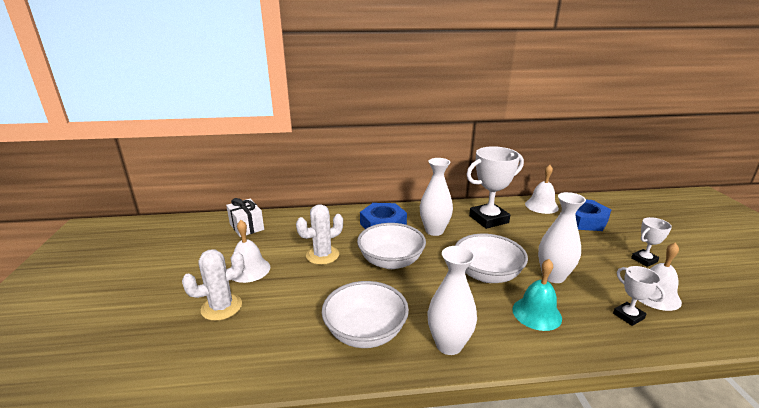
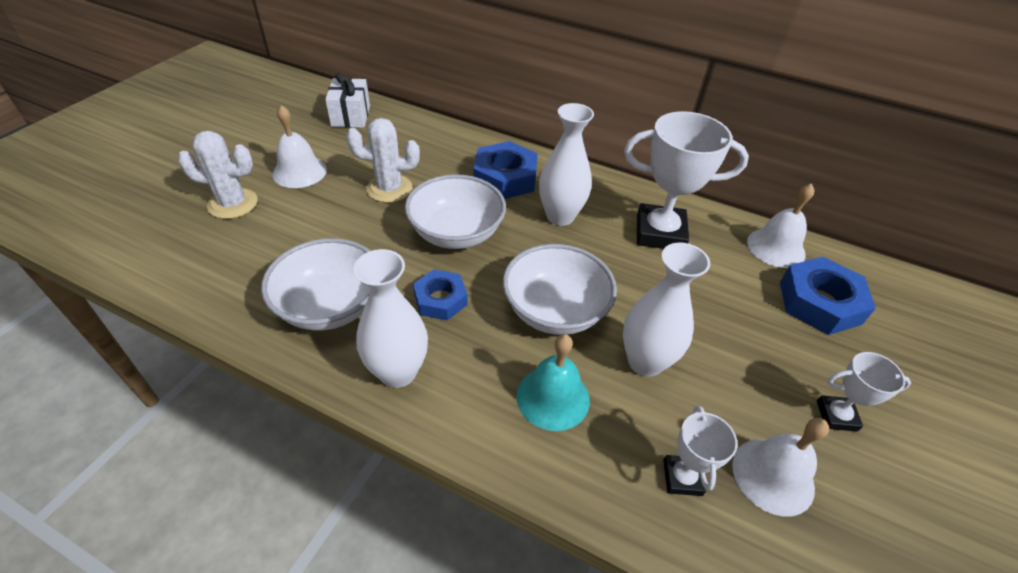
camera: 30 degrees right, 20 degrees up
none -> blue nut [413,269,468,320]

